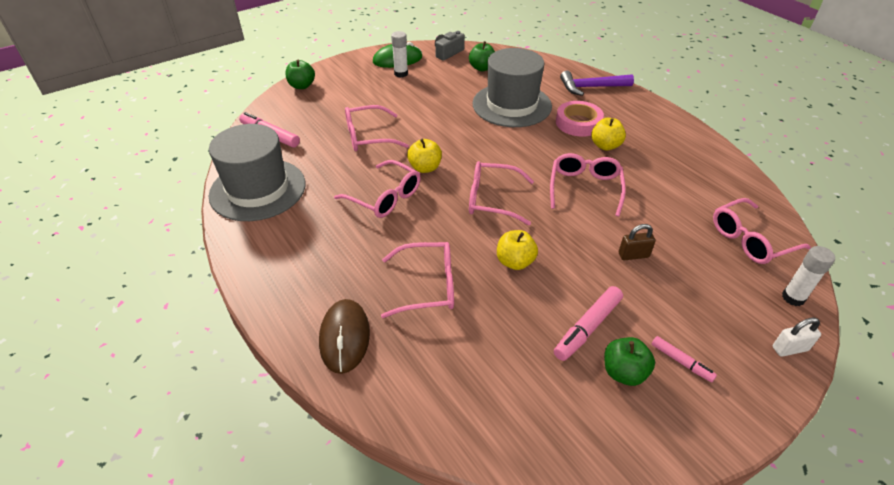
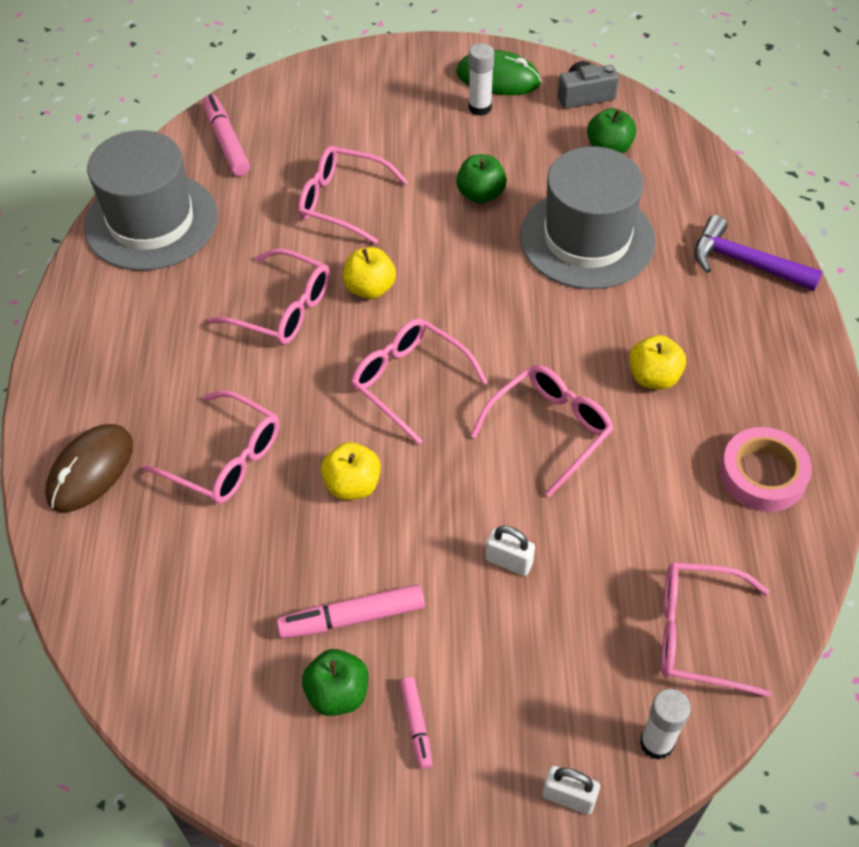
camera: 35 degrees right, 10 degrees up
green apple [285,60,315,89] -> green apple moved to [456,154,507,204]
pink glasses [334,160,421,218] -> pink glasses turned 45 degrees counterclockwise [208,248,330,345]
pink tape [556,101,604,137] -> pink tape moved to [720,427,812,512]
brown padlock [619,224,656,260] -> white padlock [486,526,535,576]

